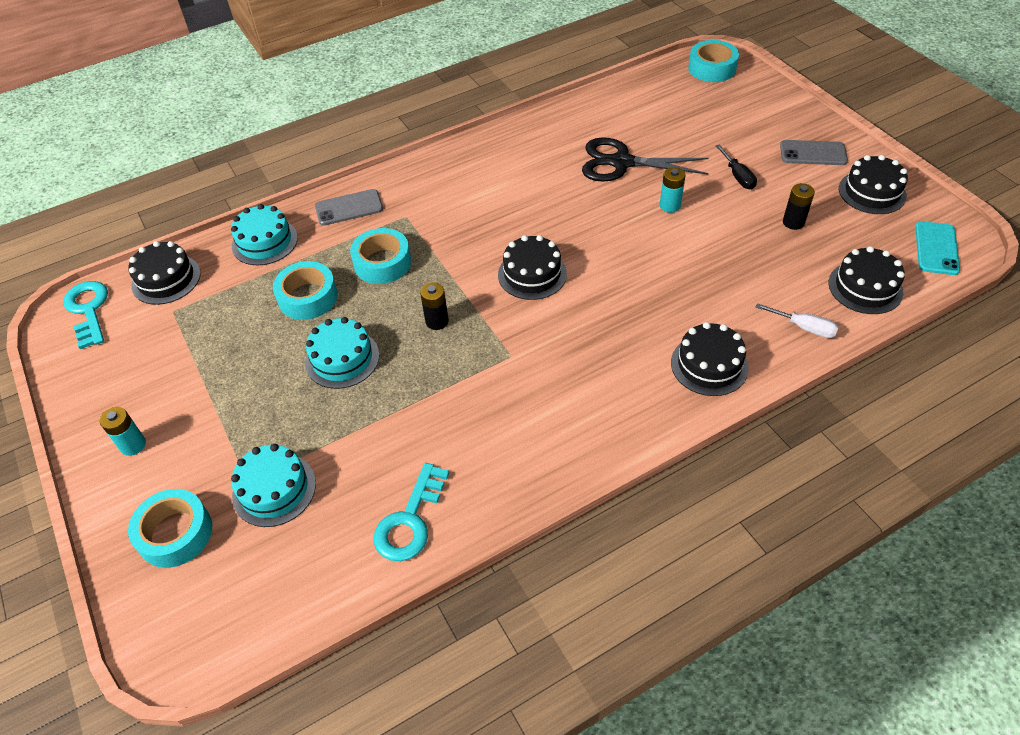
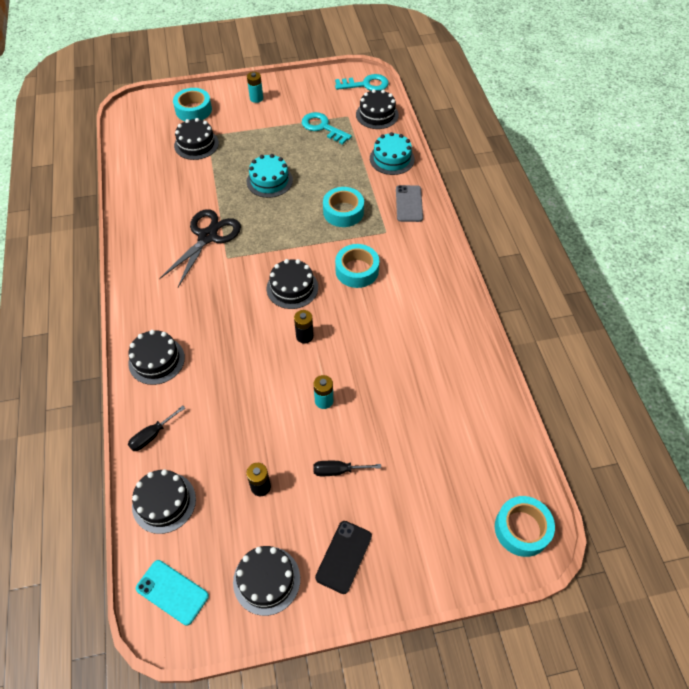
camera: 105 degrees right, 5 degrees up
turquoise cake [231,444,316,527] -> black cake [174,118,219,160]
turquoise tape [273,261,338,320] -> turquoise tape moved to [335,244,379,288]
turquoise key [374,463,449,561] -> turquoise key moved to [302,112,352,145]
black battery [420,282,449,330] -> black battery moved to [294,310,314,344]
black scissors [582,138,709,182] -> black scissors moved to [159,209,241,287]
white screwdriver [756,303,839,338] -> black screwdriver [128,405,185,451]
grey phone [780,140,848,165] -> black phone [315,521,372,594]

